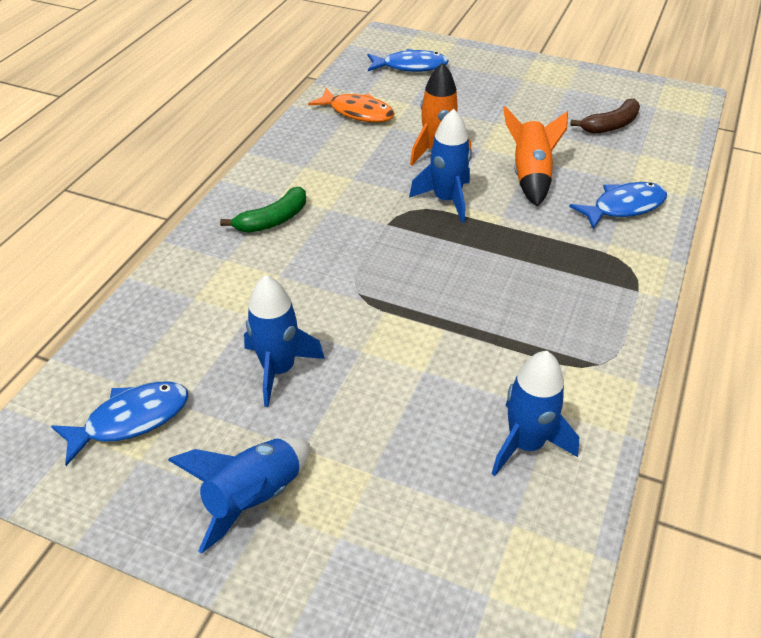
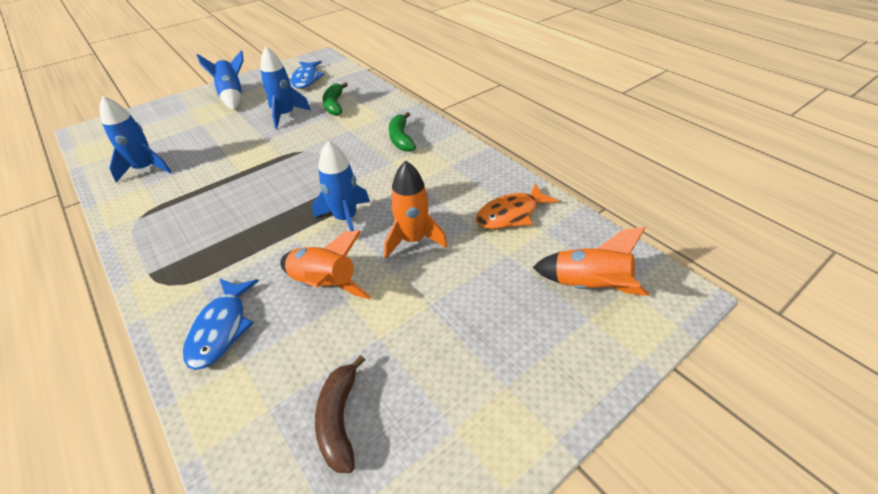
camera: 120 degrees right, 0 degrees up
blue fish [368,49,449,72] -> orange rocket [533,227,649,296]
none -> green banana [323,82,348,116]

